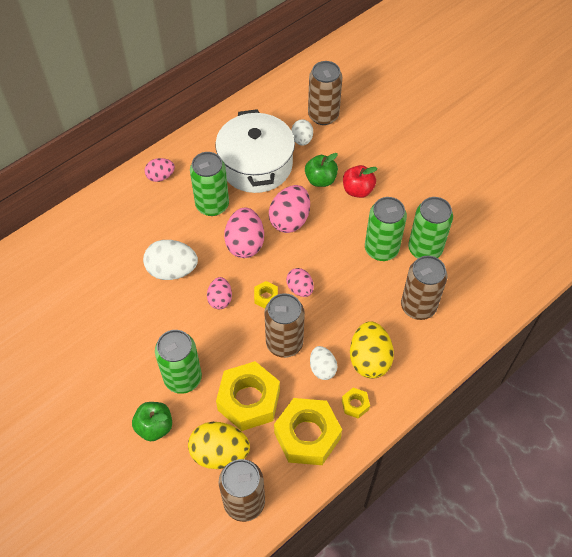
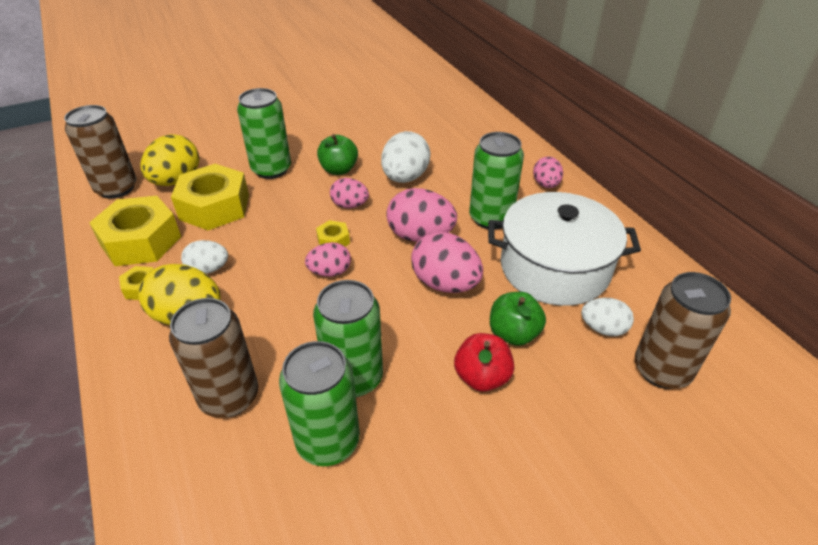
camera: 105 degrees right, 15 degrees down
green apple [132,402,172,441] -> green apple moved to [317,134,358,175]
brown can [264,293,305,358] -> none

